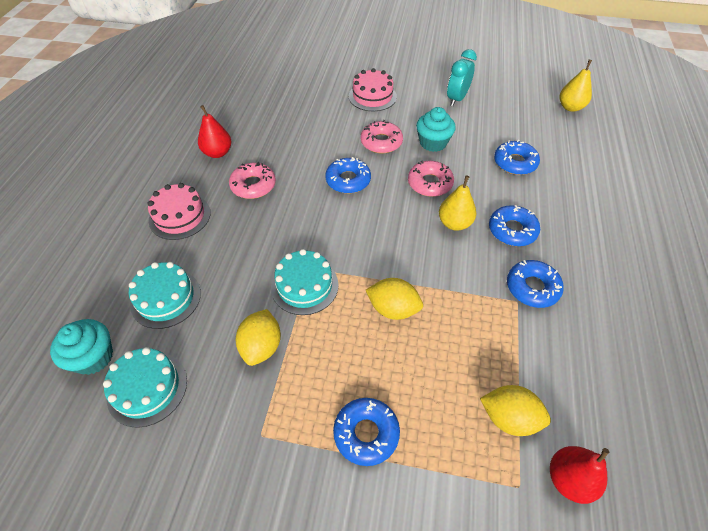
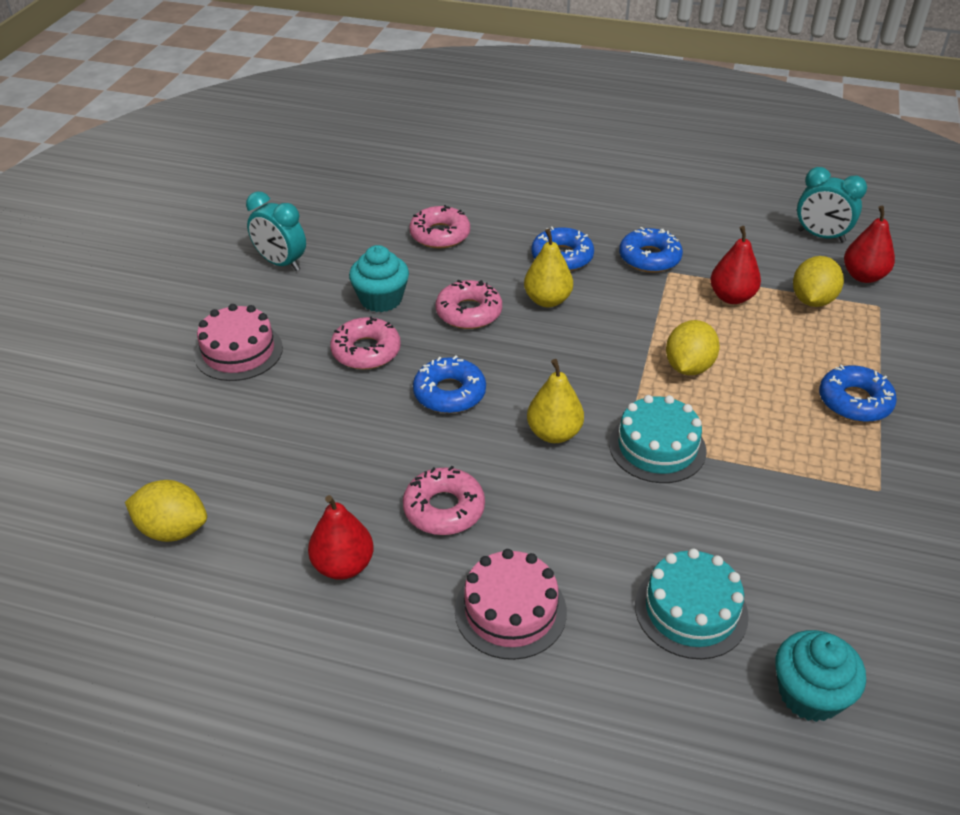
camera: 85 degrees left, 10 degrees down
turquoise cake [103,347,187,428] -> none
yellow lemon [236,309,281,366] -> yellow lemon moved to [125,480,207,542]
blue donut [494,140,540,175] -> pink donut [410,205,470,248]
yellow pear [560,60,592,112] -> yellow pear moved to [527,359,584,443]
none -> red pear [710,226,761,304]
none -> turquoise clock [797,167,867,243]

